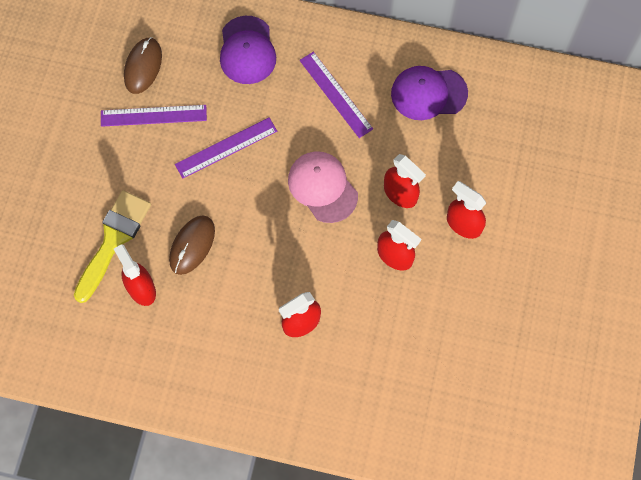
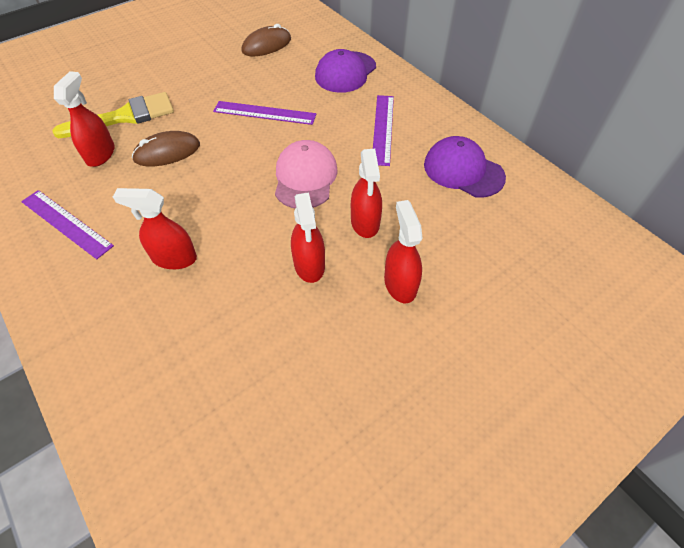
camera: 40 degrees right, 15 degrees down
purple ruler [101,105,207,127] -> purple ruler moved to [21,190,114,259]

